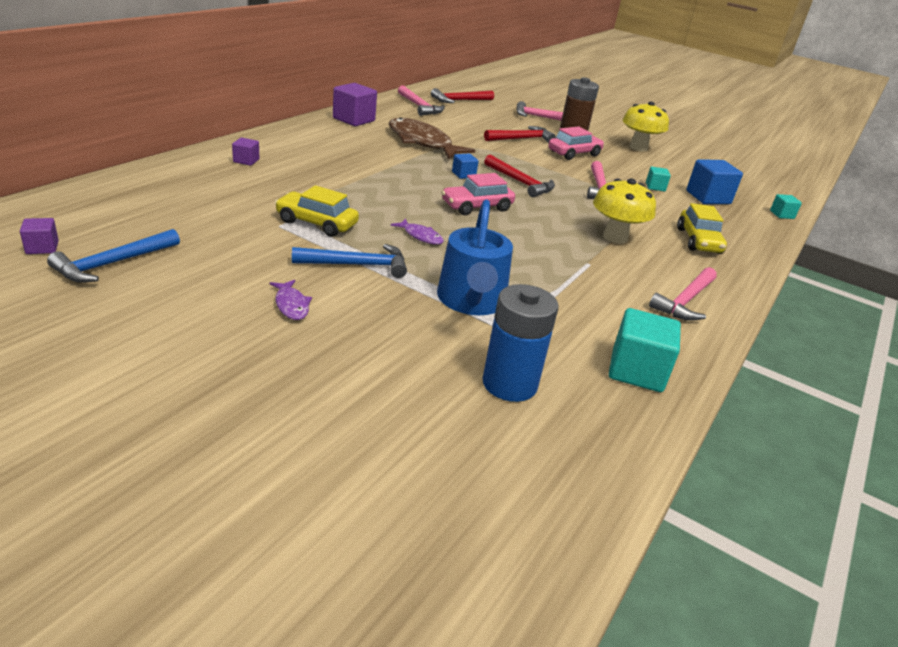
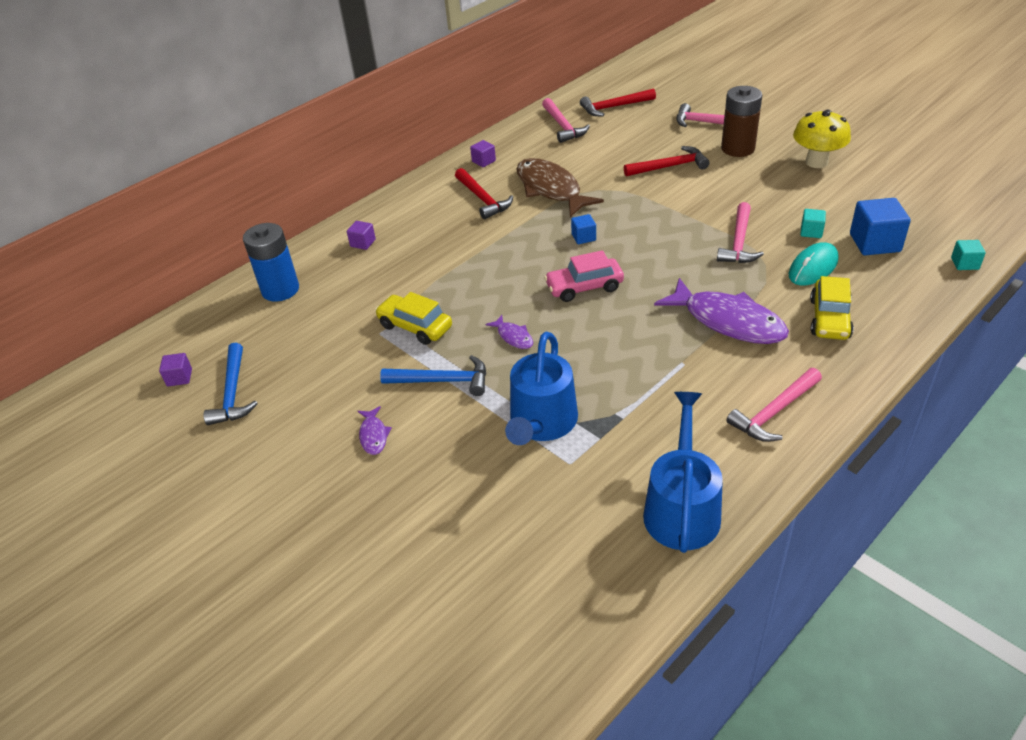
camera: 20 degrees right, 10 degrees up
blue hammer [47,229,180,283] -> blue hammer turned 60 degrees counterclockwise [204,343,258,425]
purple cube [333,83,377,126] -> purple cube [470,140,496,167], size x0.53
blue battery [482,284,559,402] -> blue battery moved to [243,223,299,302]
red hammer [484,155,555,197] -> red hammer moved to [455,168,513,219]
pink car [548,126,604,160] -> none
yellow mushroom [593,178,656,244] -> purple fish [654,278,789,344]
turquoise cube [609,308,681,392] -> blue watering can [643,392,723,553]
none -> turquoise mouse [789,242,839,285]

